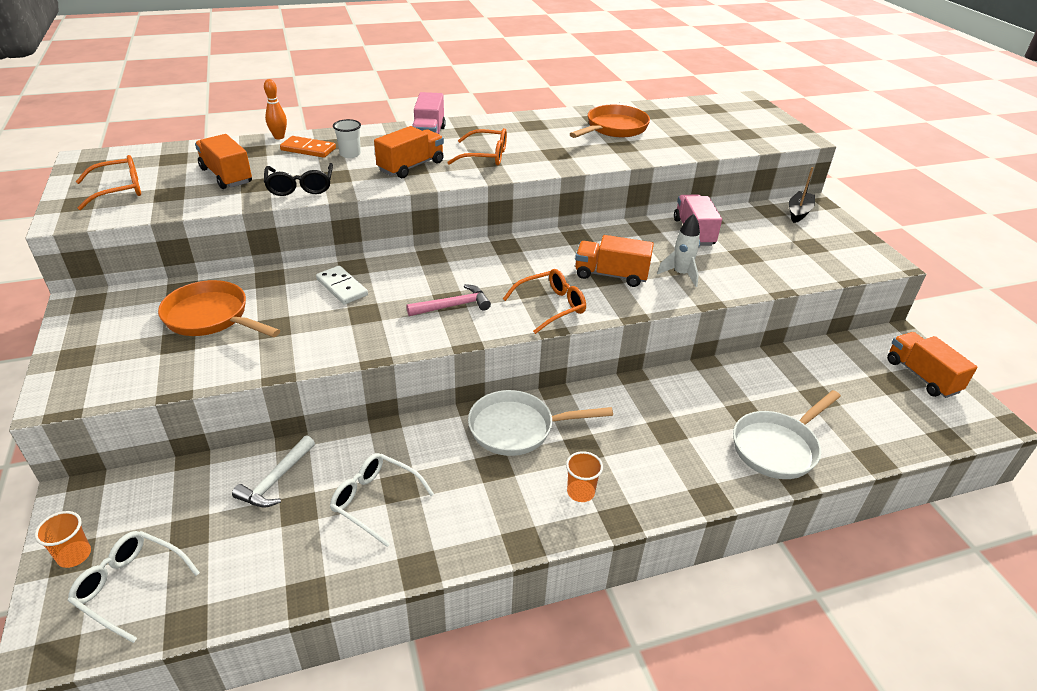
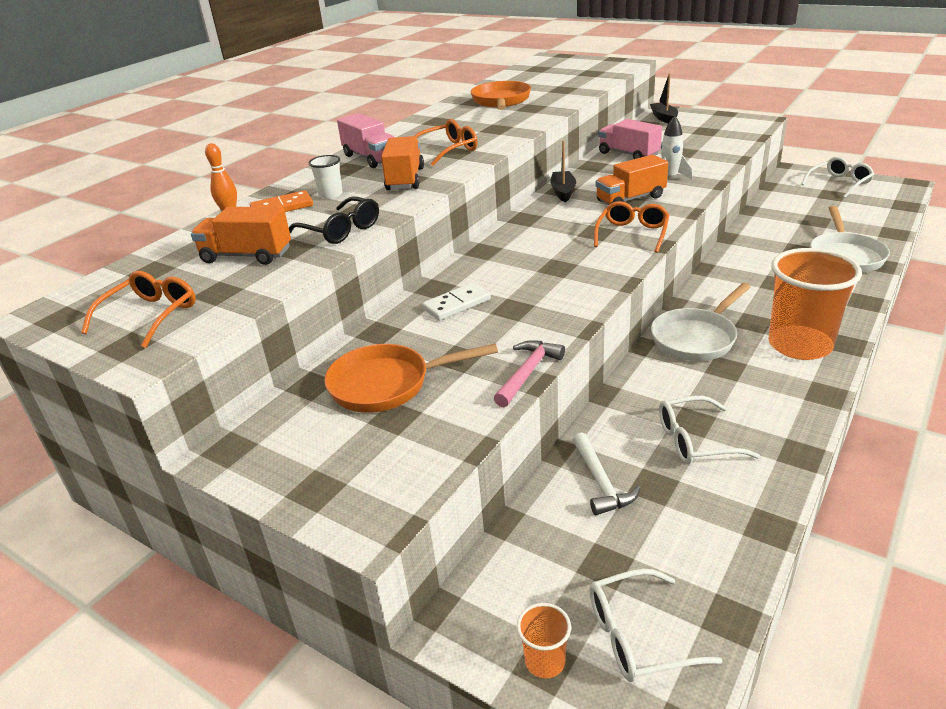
camera: 35 degrees left, 5 degrees down
white domino [316,266,368,305] -> white domino turned 45 degrees counterclockwise [422,282,491,321]
pink hammer [406,284,491,316] -> pink hammer moved to [494,340,565,407]
orange cup [566,451,603,502] -> orange cup [769,248,862,360], size x2.32
orange truck [887,332,977,398] -> white glasses [801,157,874,198]
none -> black boat [550,141,576,202]

